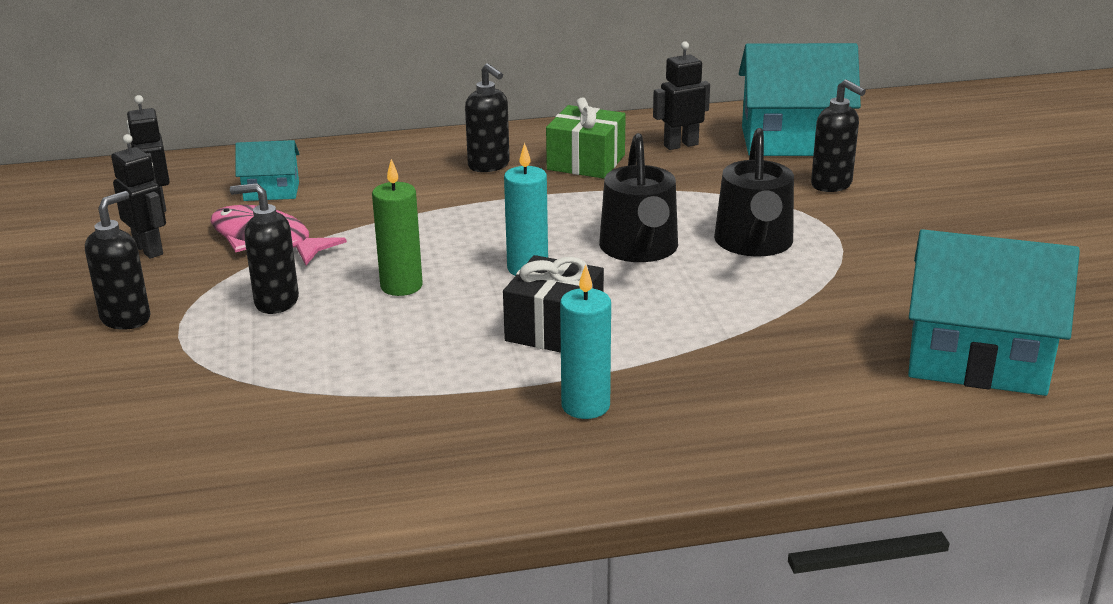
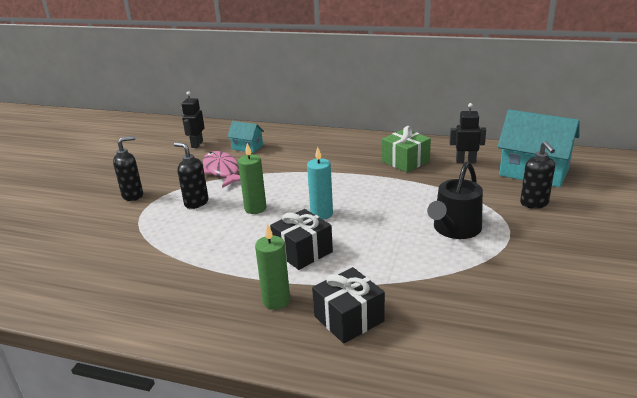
camera: 30 degrees right, 0 degrees up
black robot [111,134,166,259] -> none
black soap dispenser [465,63,510,172] -> none
turquoise candle [560,264,611,419] -> green candle [255,223,290,310]
black watering can [599,133,678,262] -> none
turquoise house [908,229,1080,396] -> none
none -> black gift [312,267,385,344]

